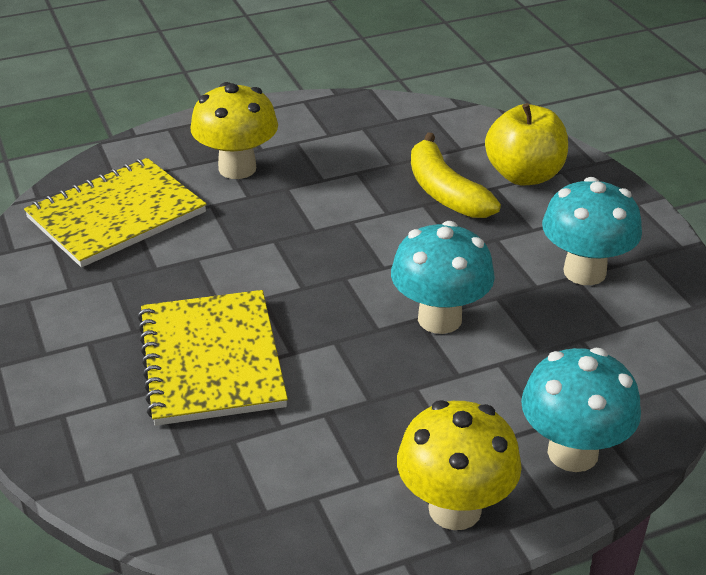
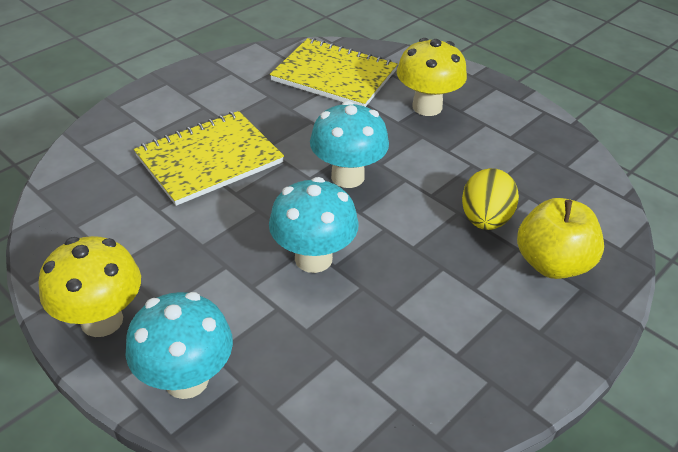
camera: 65 degrees right, 5 degrees up
yellow banana [411,133,501,218] -> yellow egg [462,168,519,230]
turquoise mushroom [542,177,642,285] -> turquoise mushroom moved to [310,101,389,188]

